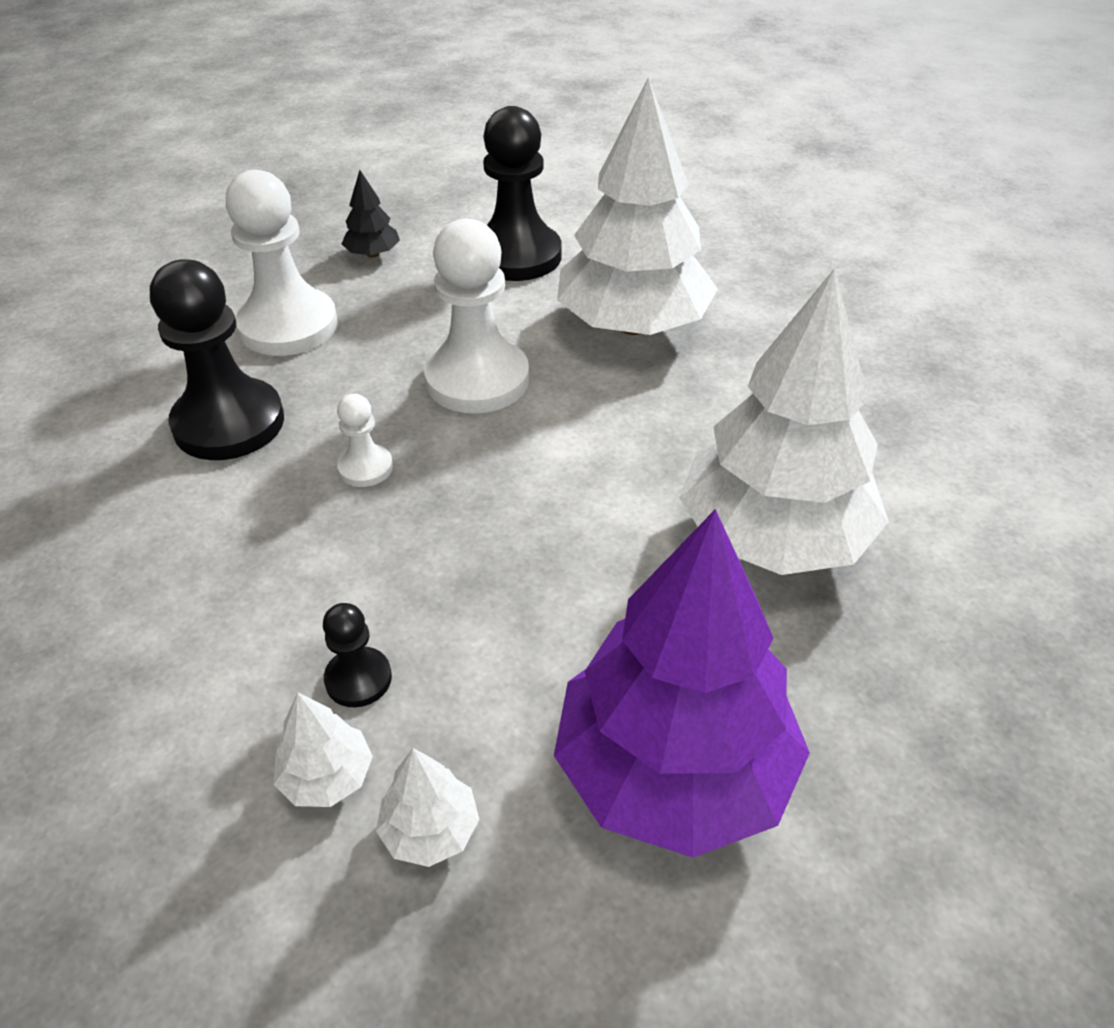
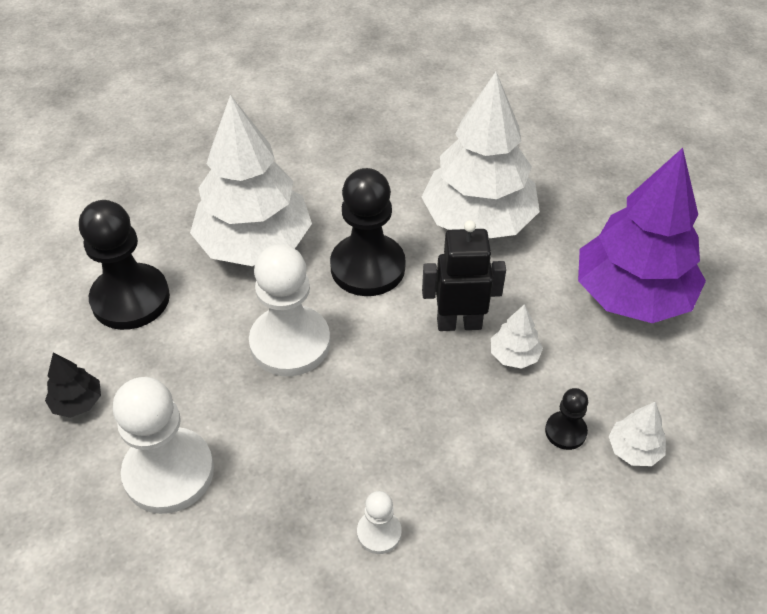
camera: 80 degrees left, 5 degrees up
black pawn [150,259,284,460] -> black pawn moved to [330,168,406,296]
white pawn [337,394,393,487] -> white pawn moved to [357,491,402,554]
white tree [376,748,479,867] -> white tree moved to [491,304,543,369]
none -> black robot [422,220,506,331]

